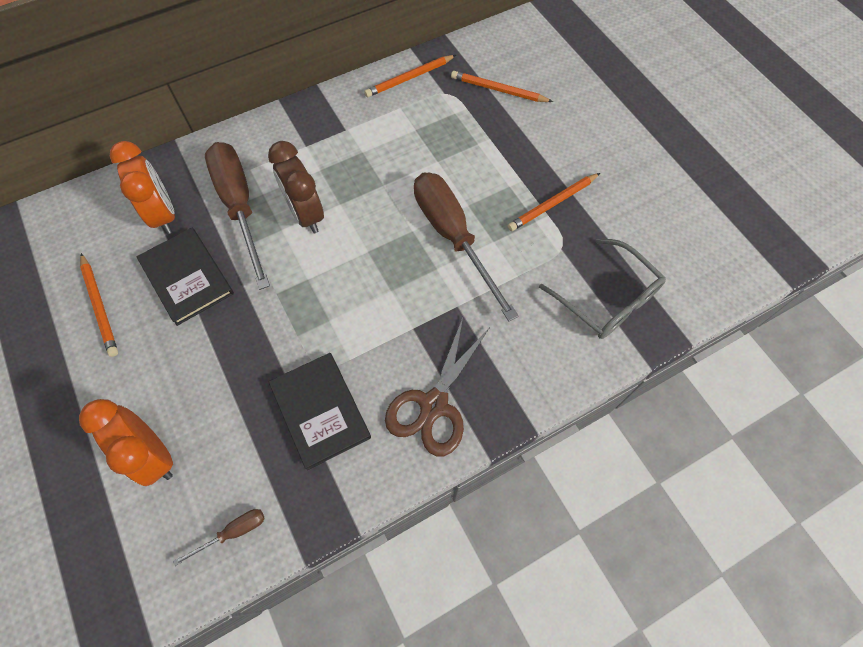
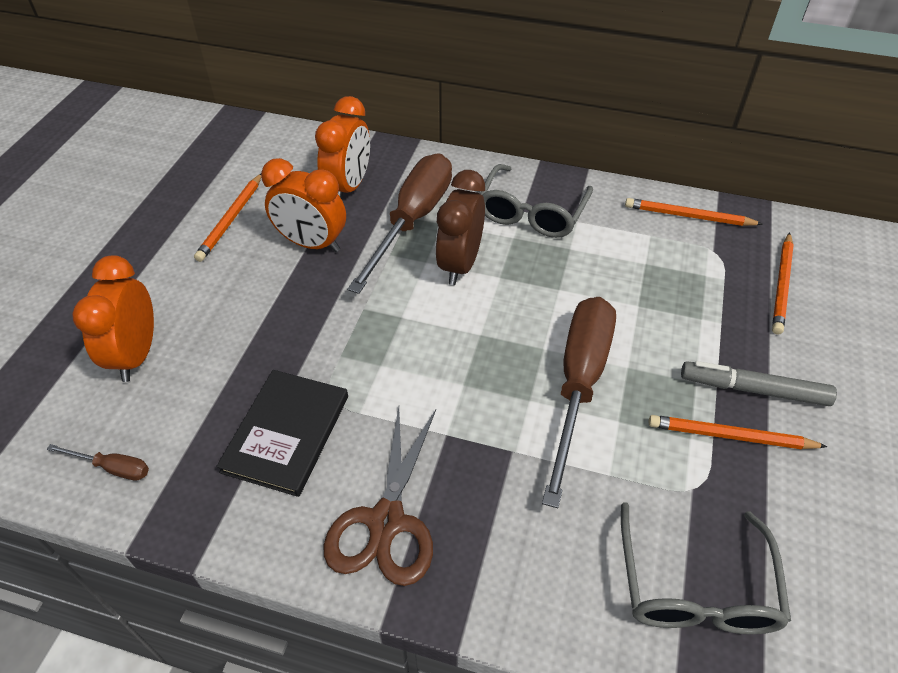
camera: 45 degrees right, 15 degrees down
black book [136,228,234,326] -> orange clock [261,158,346,252]
brown scissors [385,318,490,456] -> brown scissors turned 60 degrees counterclockwise [323,407,436,586]
orange pencil [451,71,553,102] -> orange pencil turned 135 degrees counterclockwise [772,232,794,335]
none -> grey glasses [480,164,593,238]
none -> grey marker [681,361,837,406]

